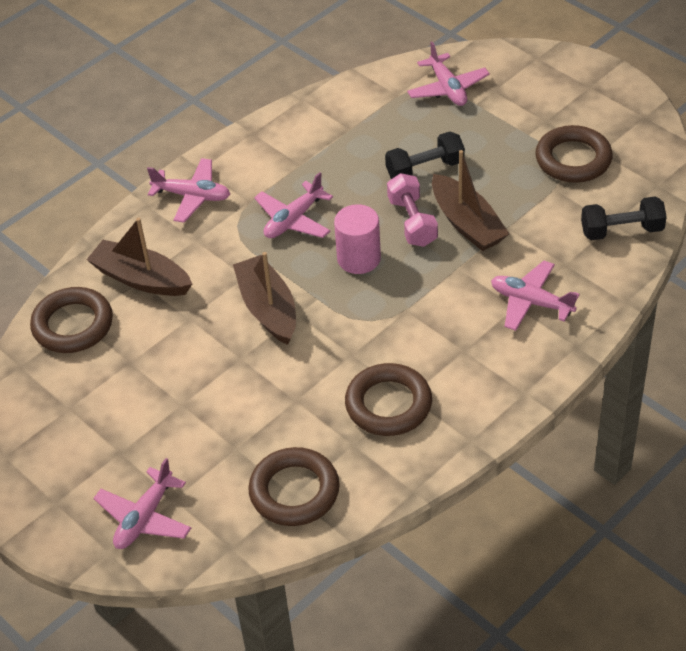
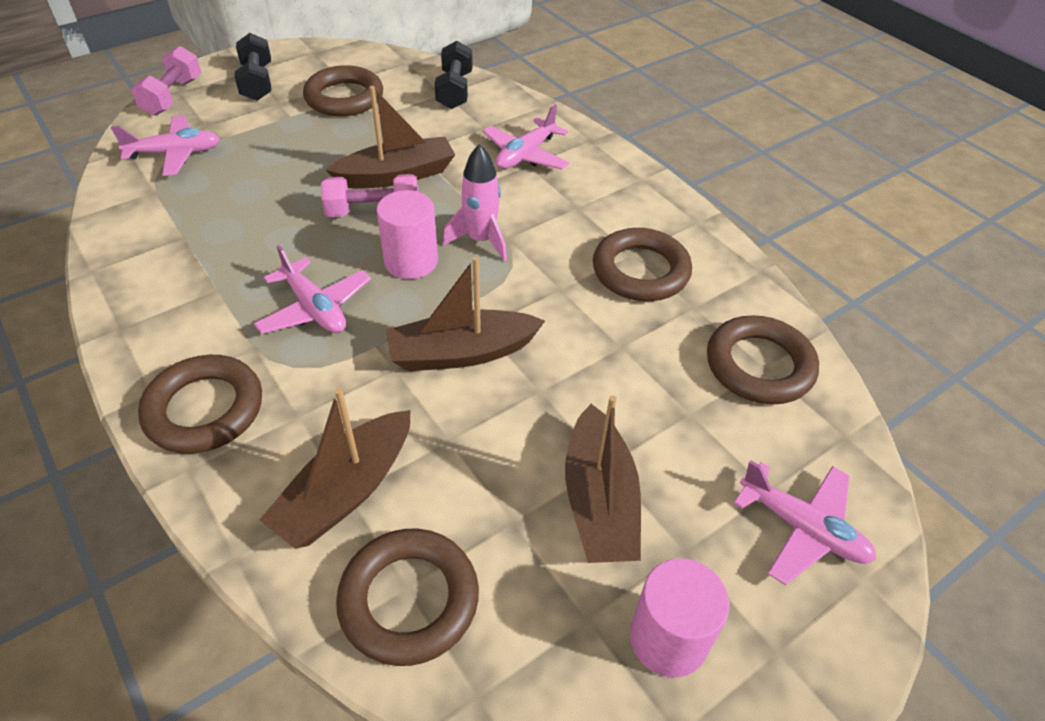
camera: 85 degrees left, 0 degrees up
pink plane [147,158,230,223] -> brown ring [138,355,262,454]
black dumbbell [385,132,465,179] -> black dumbbell moved to [235,33,271,101]
none -> pink dumbbell [131,46,201,116]
none -> pink rocket [443,144,507,262]
none -> brown boat [565,395,641,563]
none -> pink cylinder [630,558,730,678]

